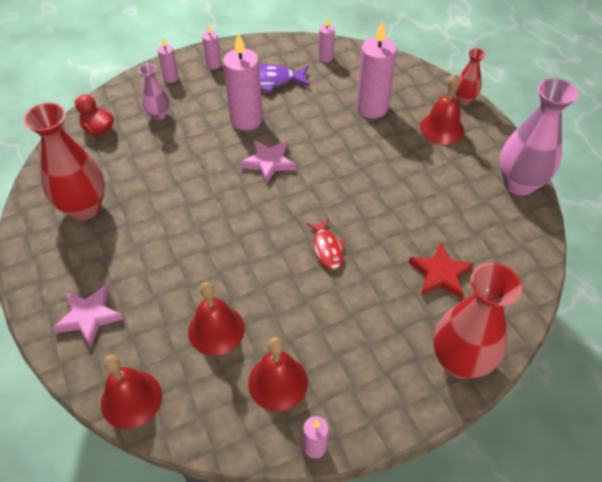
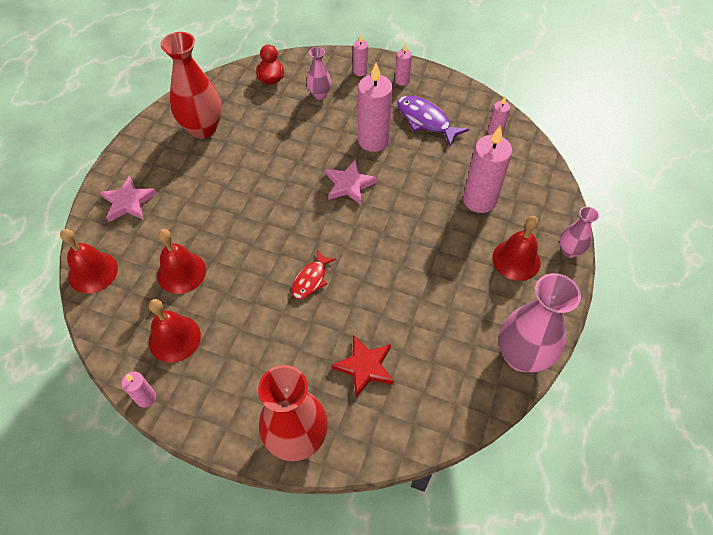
camera: 45 degrees right, 5 degrees up
red vase [455,49,486,105] -> pink vase [560,207,599,258]

